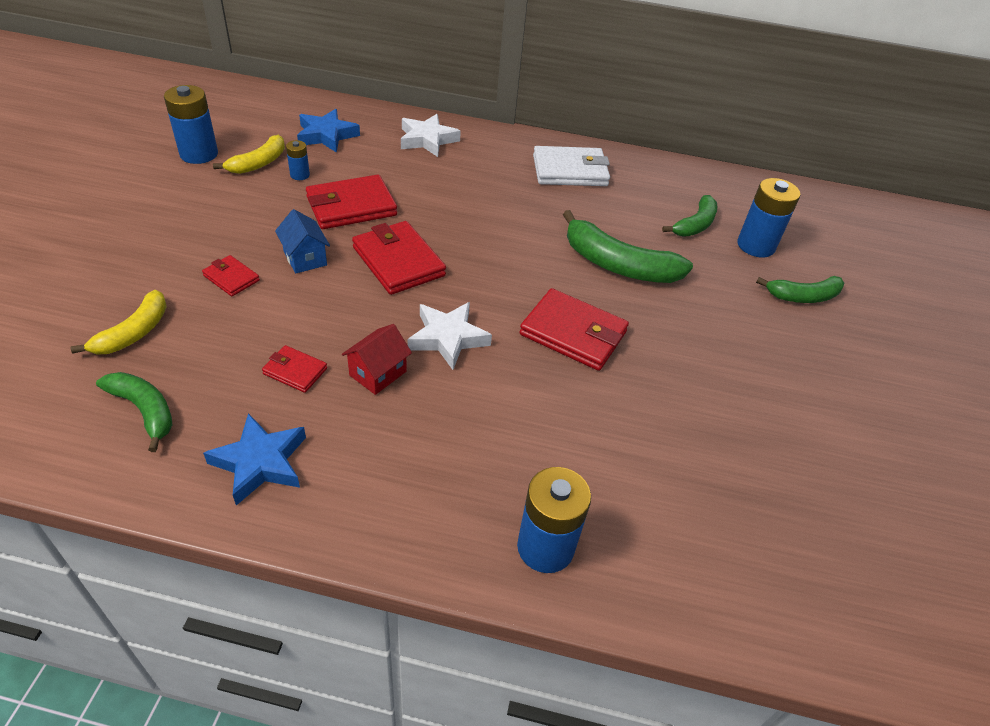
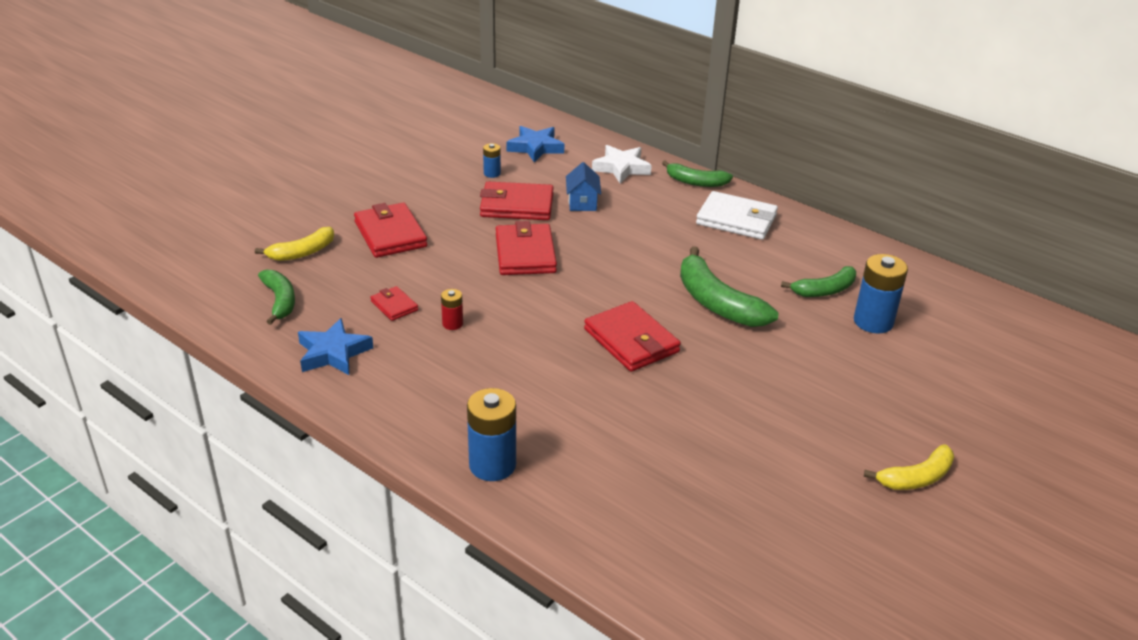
camera: 30 degrees right, 10 degrees down
blue battery [164,85,218,164] -> none
red wallet [202,255,260,296] -> red wallet [354,203,427,258], size x1.91
yellow banana [213,135,285,174] -> yellow banana moved to [864,444,954,490]
blue house [275,209,330,274] -> blue house moved to [566,162,601,211]
red house [342,324,412,395] -> red battery [441,289,463,330]
white star [408,302,492,370] -> none
green banana [756,276,844,303] -> green banana moved to [662,160,733,187]

